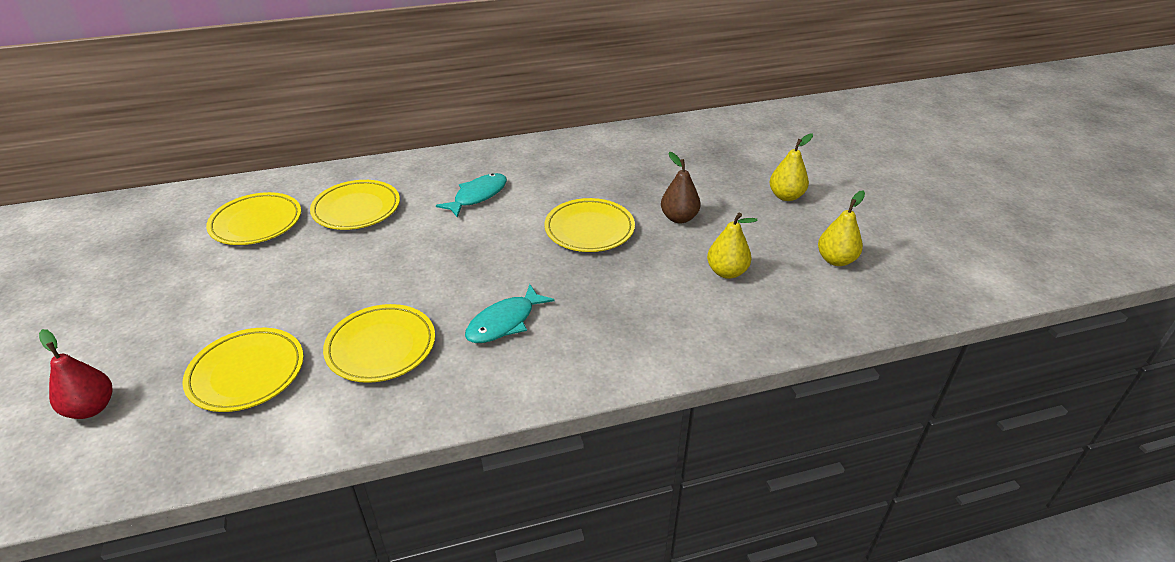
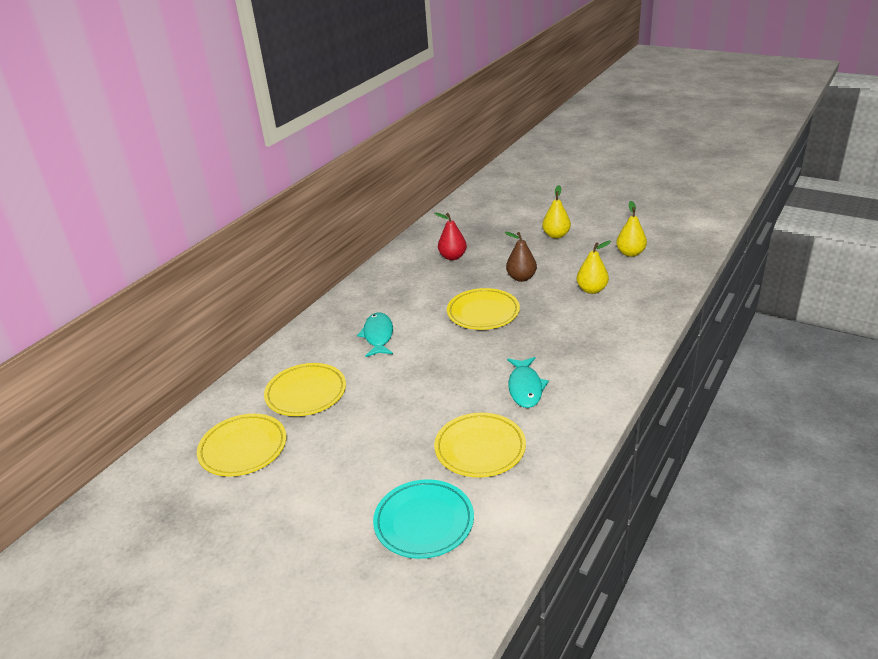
camera: 40 degrees left, 5 degrees down
red pear [39,329,112,419] -> red pear moved to [435,213,467,260]
yellow plate [182,328,304,412] -> turquoise plate [373,479,474,559]

